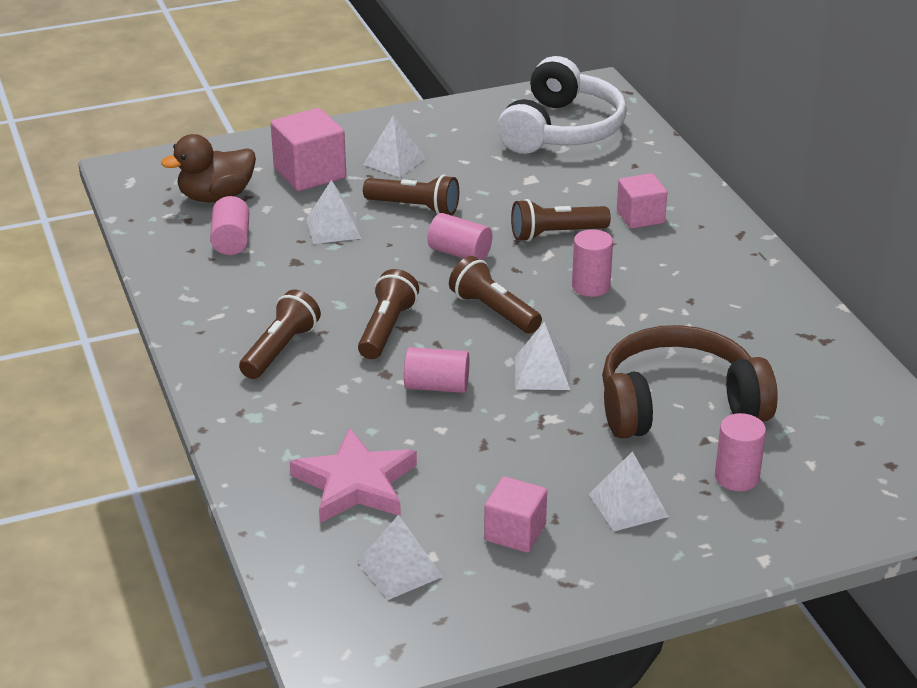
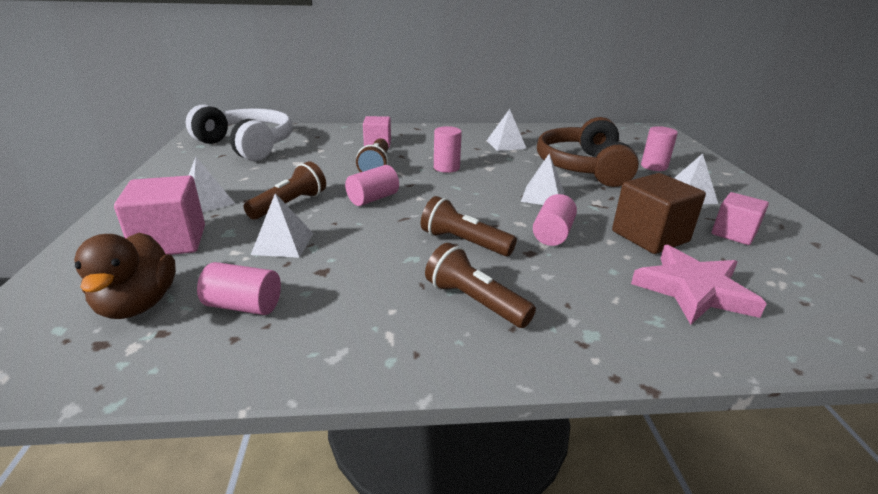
camera: 75 degrees left, 5 degrees down
white pyramid [357,515,443,600] -> white pyramid moved to [487,109,527,151]
brown flashlight [449,256,542,334] -> none
none -> brown cube [612,173,706,254]

